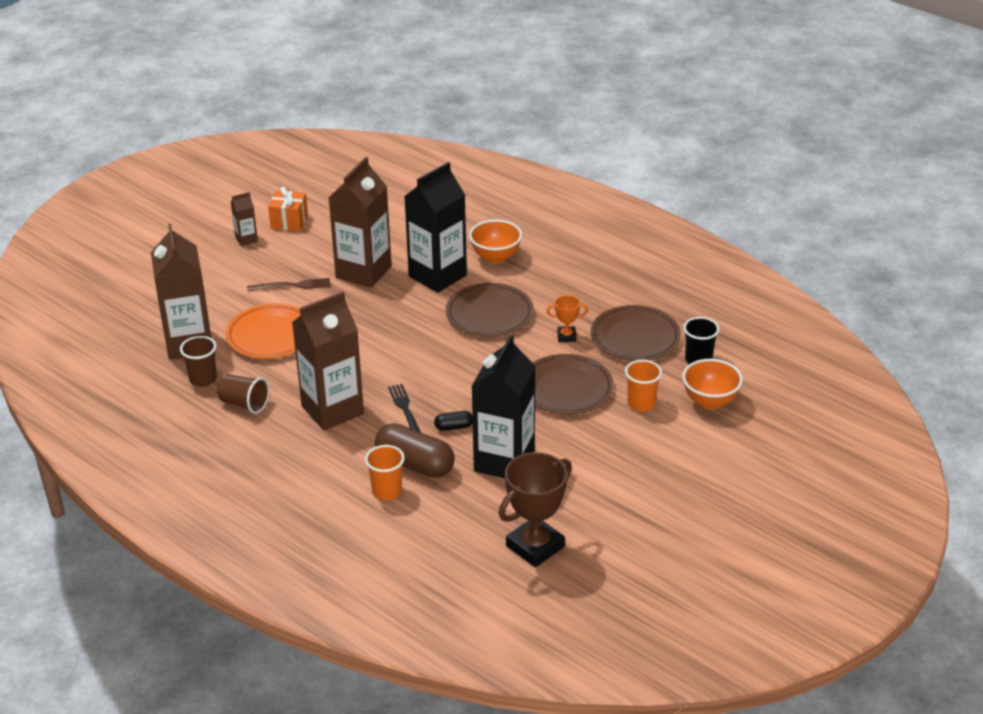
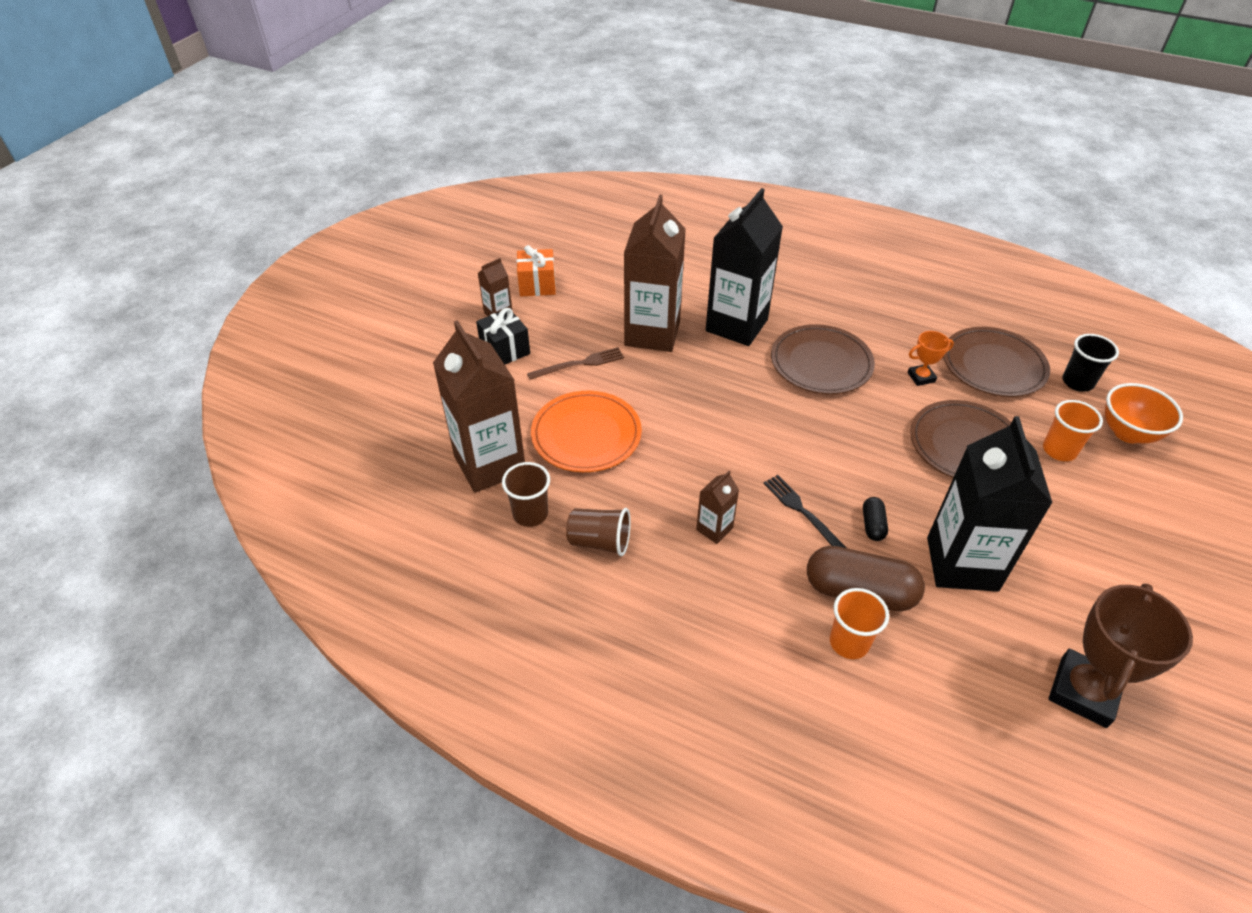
camera: 15 degrees left, 10 degrees up
brown carton [292,292,364,431] -> brown carton [696,471,739,544], size x0.45
black capsule [434,411,473,431] -> black capsule turned 60 degrees counterclockwise [863,497,888,541]
orange bowl [469,220,522,264] -> none
none -> black gift [476,308,530,365]

